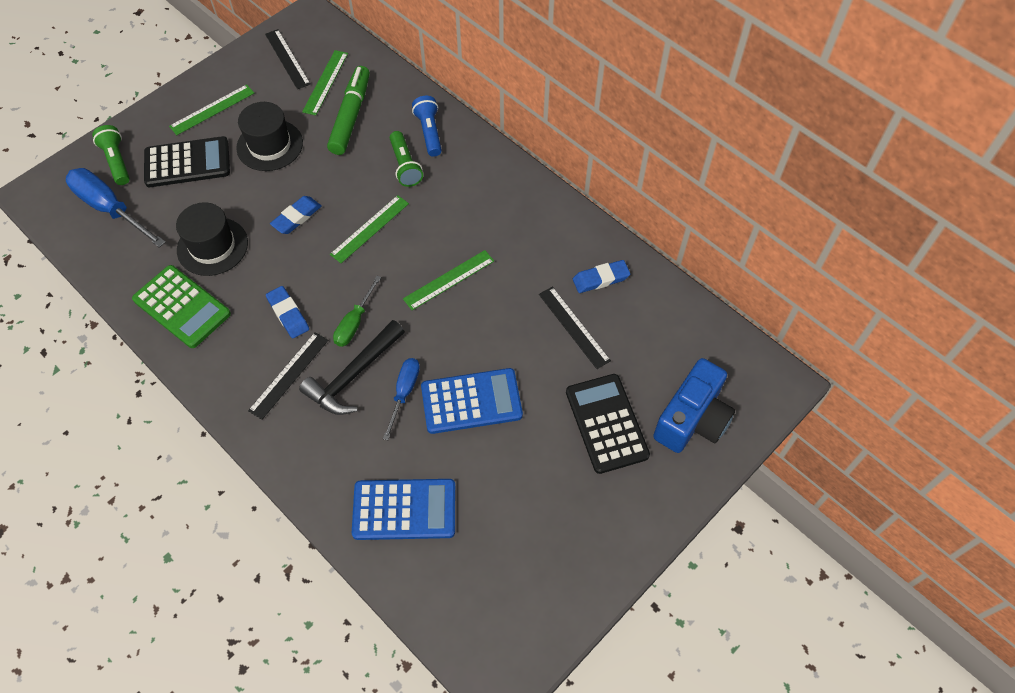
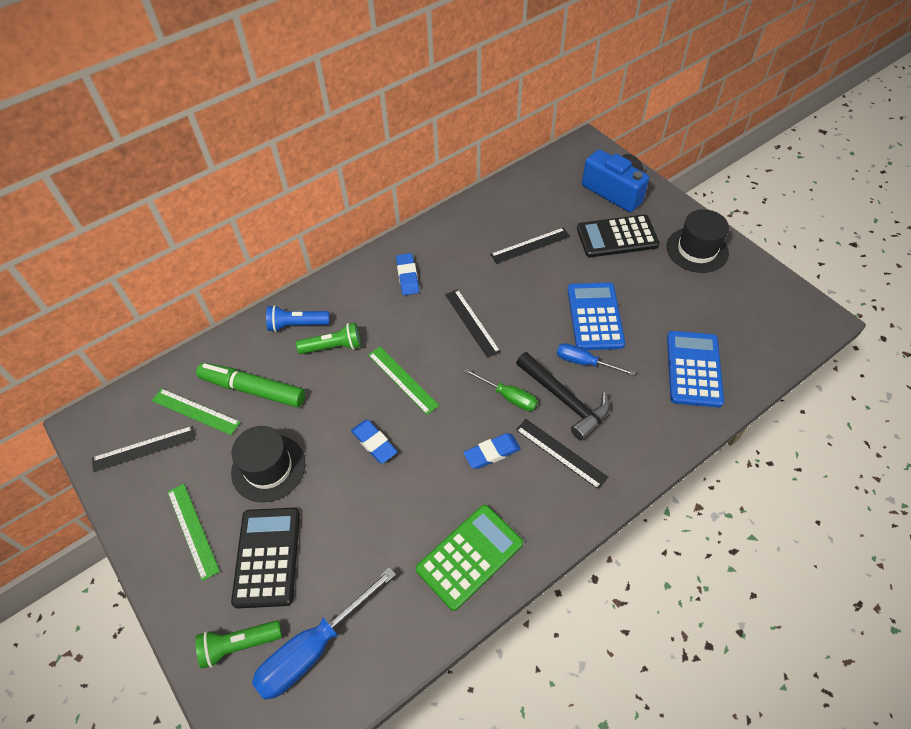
camera: 80 degrees left, 5 degrees down
black hat [176,202,248,276] -> black hat moved to [667,209,729,273]
green ruler [403,250,494,310] -> black ruler [445,289,501,358]
blue eraser [573,260,630,293] -> blue eraser moved to [396,253,419,295]

